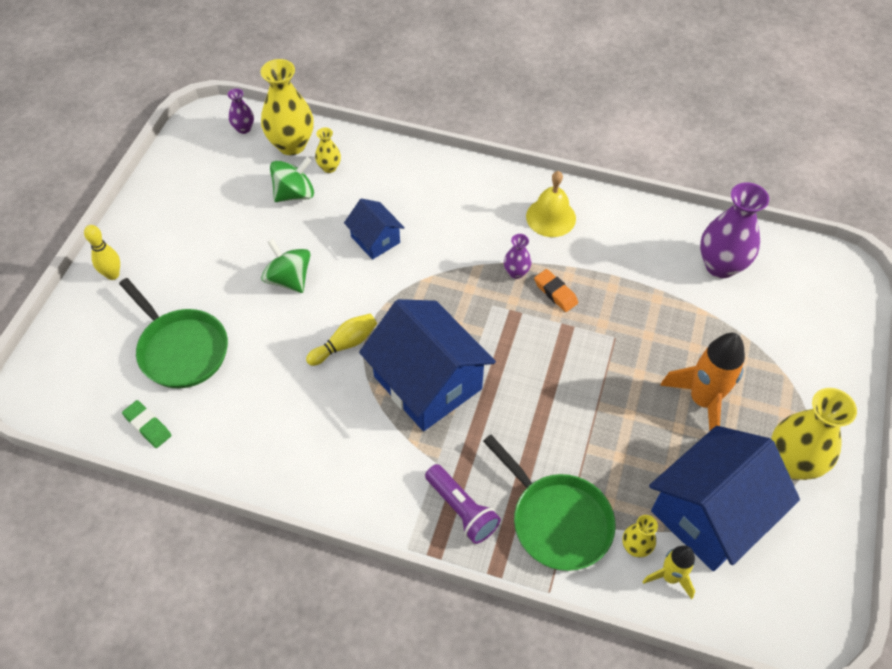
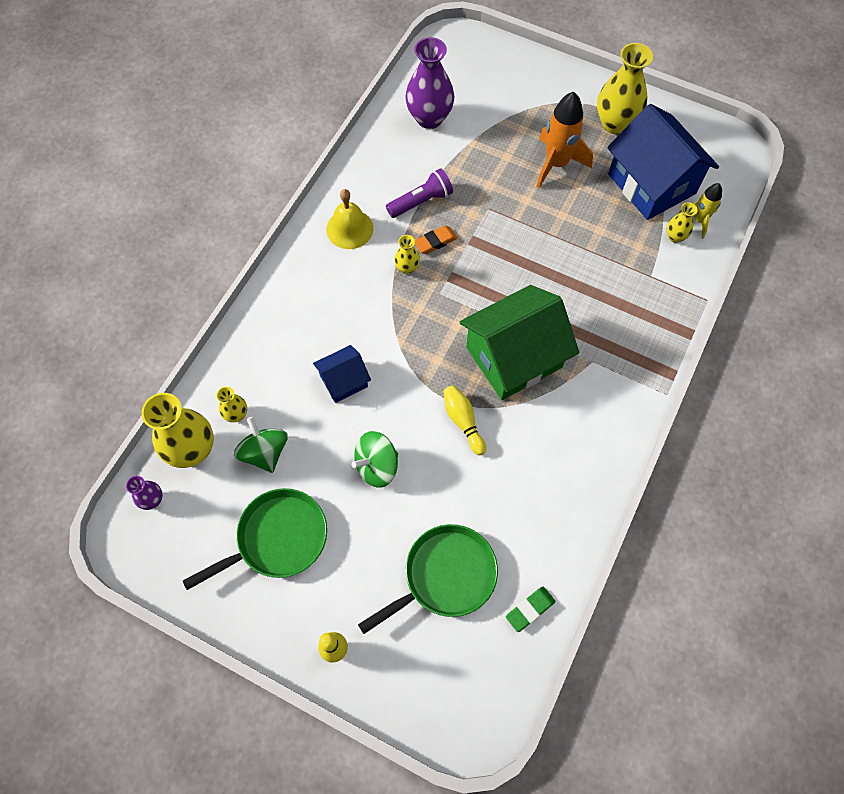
camera: 80 degrees left, 10 degrees up
blue house [359,299,496,431] -> green house [460,285,579,400]
purple flashlight [425,464,501,544] -> purple flashlight moved to [386,168,453,218]
green pan [483,435,615,571] -> green pan moved to [183,488,327,590]
purple vase [504,234,531,279] -> yellow vase [394,235,420,274]

